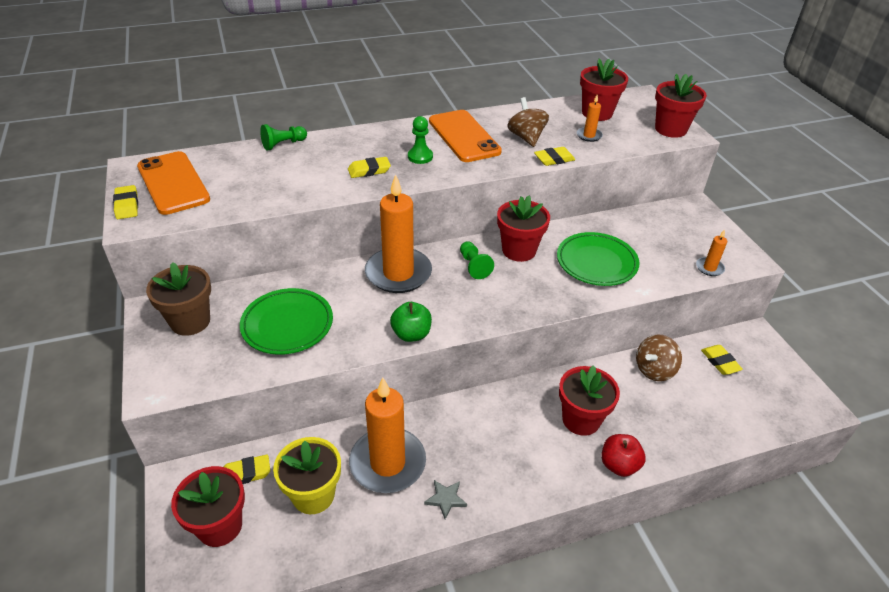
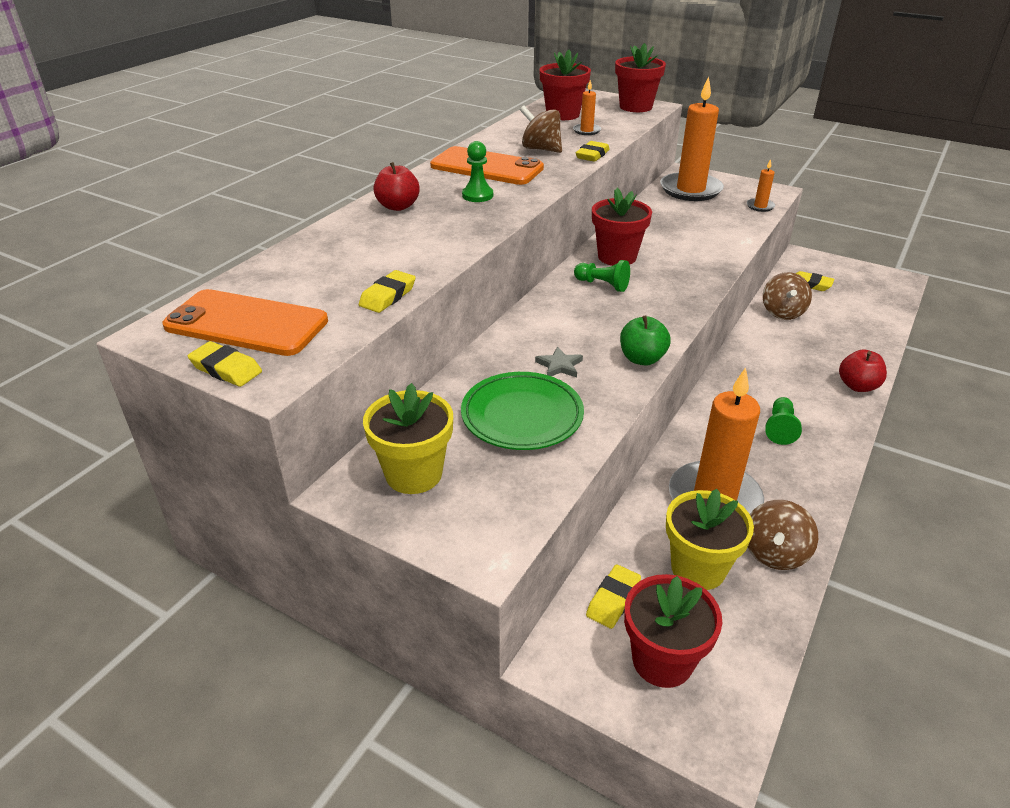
camera: 40 degrees left, 5 degrees down
brown flower pot [146,262,211,336] -> yellow flower pot [363,383,453,494]
green pawn [260,124,307,151] -> green pawn moved to [765,397,802,445]
yellow eraser [348,157,391,178] -> yellow eraser moved to [359,270,416,313]
orange candle [365,174,432,293] -> orange candle moved to [660,76,724,201]
grey star [424,480,467,519] -> grey star moved to [535,346,583,377]
green plate [557,232,639,286] -> none
red flower pot [559,365,620,436] -> none
none -> red apple [373,162,419,211]
none -> brown spinning top [748,500,818,570]

